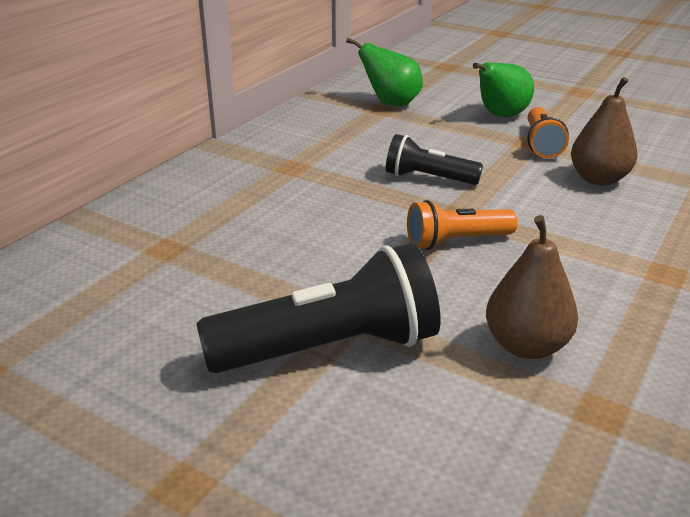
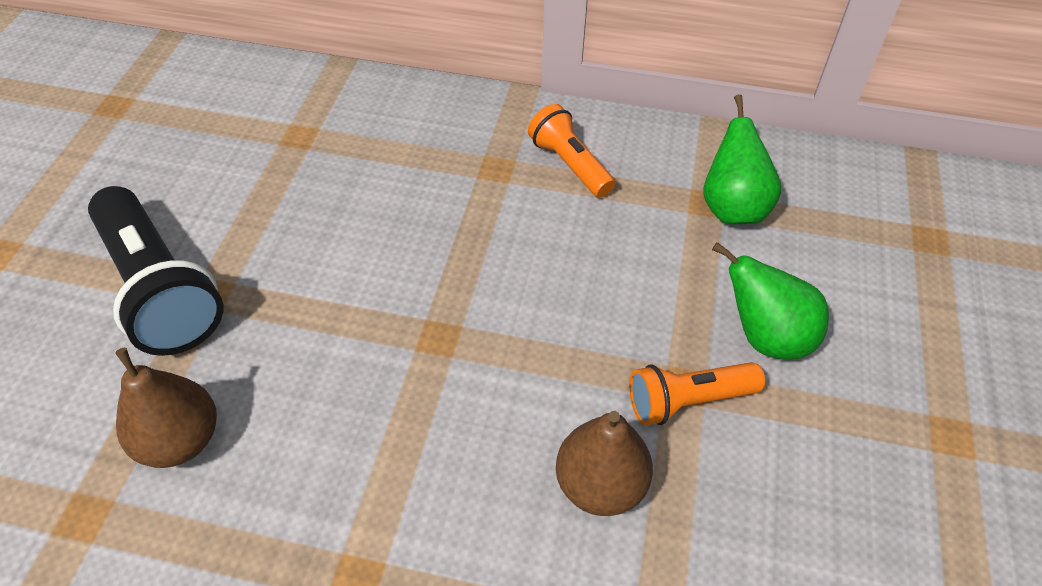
camera: 70 degrees right, 20 degrees up
black flashlight [386,134,483,185] -> none
orange flashlight [407,200,518,250] -> orange flashlight moved to [528,104,615,198]

